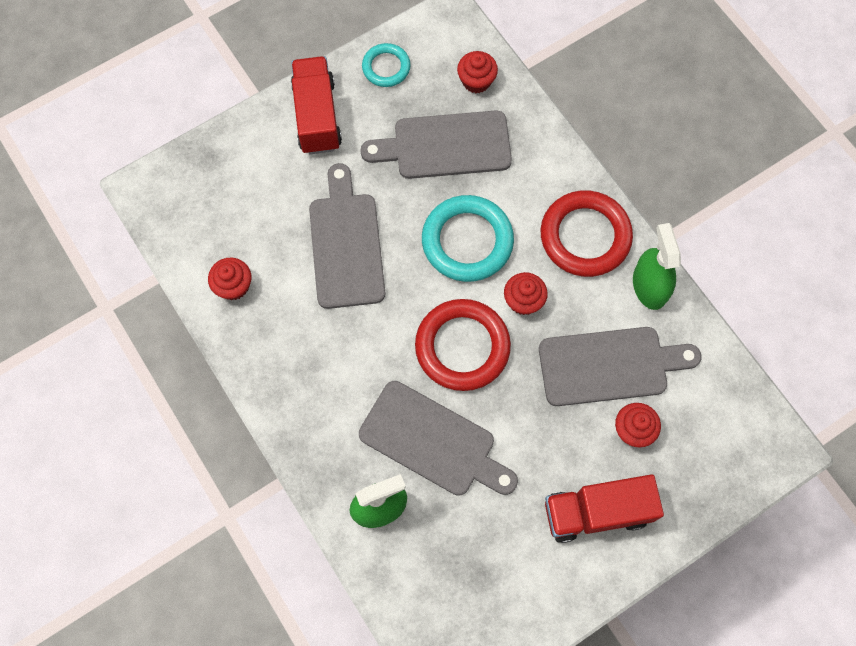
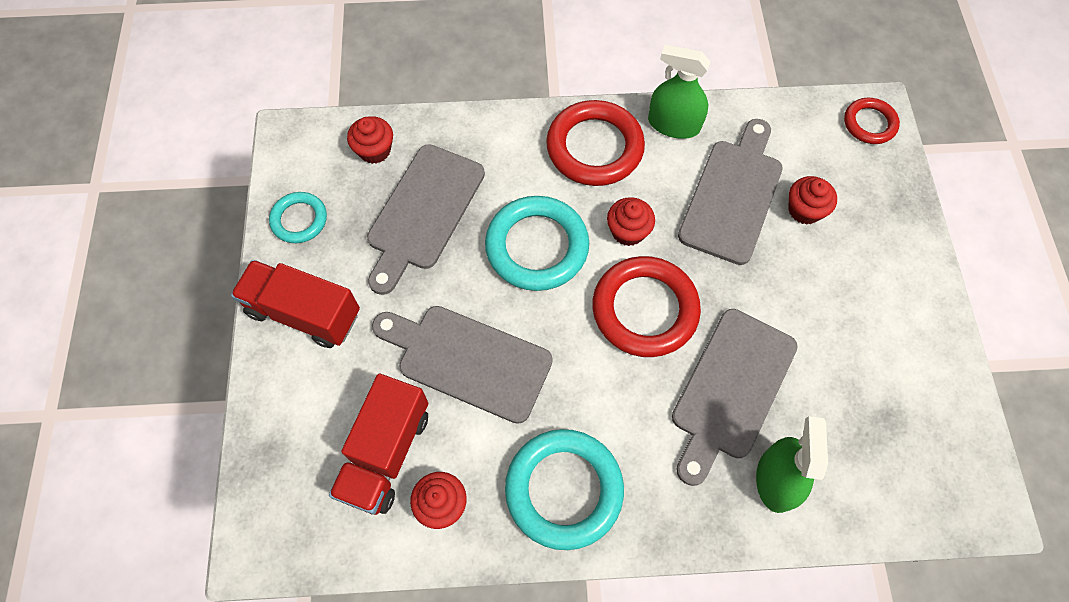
camera: 60 degrees left, 5 degrees down
grey cutting board [359,381,518,496] -> grey cutting board turned 150 degrees clockwise [672,309,798,486]
red truck [545,474,664,543] -> red truck moved to [329,374,428,515]
none -> turquoise ring [505,429,624,550]
none -> red ring [844,98,900,144]

